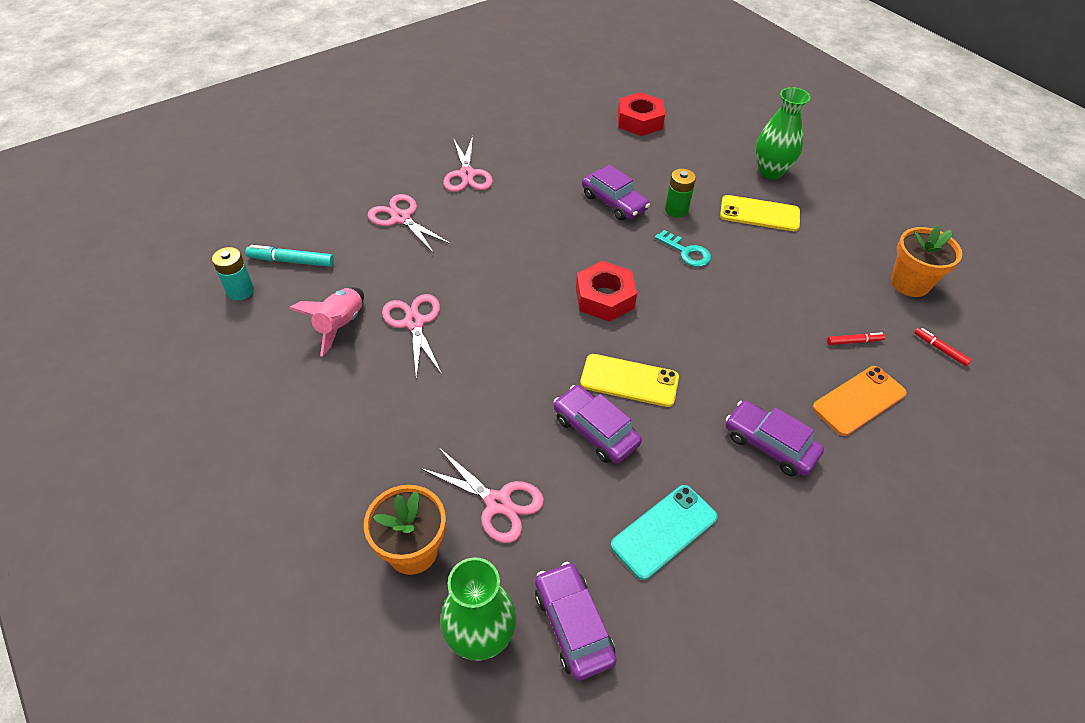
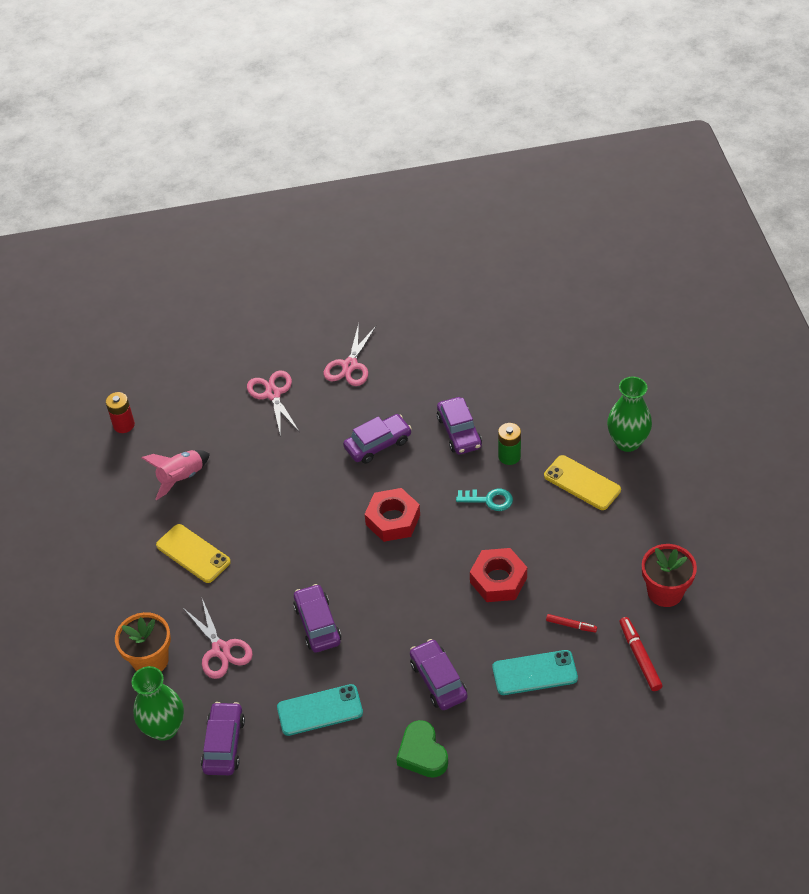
camera: 30 degrees right, 0 degrees up
turquoise battery [212,247,254,300] -> red battery [106,392,135,433]
turquoise marker [246,245,334,267] -> none
pink scissors [382,294,442,379] -> none
yellow phone [580,354,679,407] -> yellow phone moved to [156,524,231,583]
red nut [618,92,665,136] -> red nut moved to [470,548,527,602]
turquoise key [655,230,711,267] -> turquoise key turned 60 degrees counterclockwise [456,489,513,511]
orange phone [812,366,907,436] -> turquoise phone [492,650,578,695]
orange flower pot [891,225,962,297] -> red flower pot [642,544,697,607]
red marker [914,328,972,366] -> red marker [619,617,663,691], size x1.62
none -> purple car [343,414,412,464]
none -> green heart [396,720,448,778]

